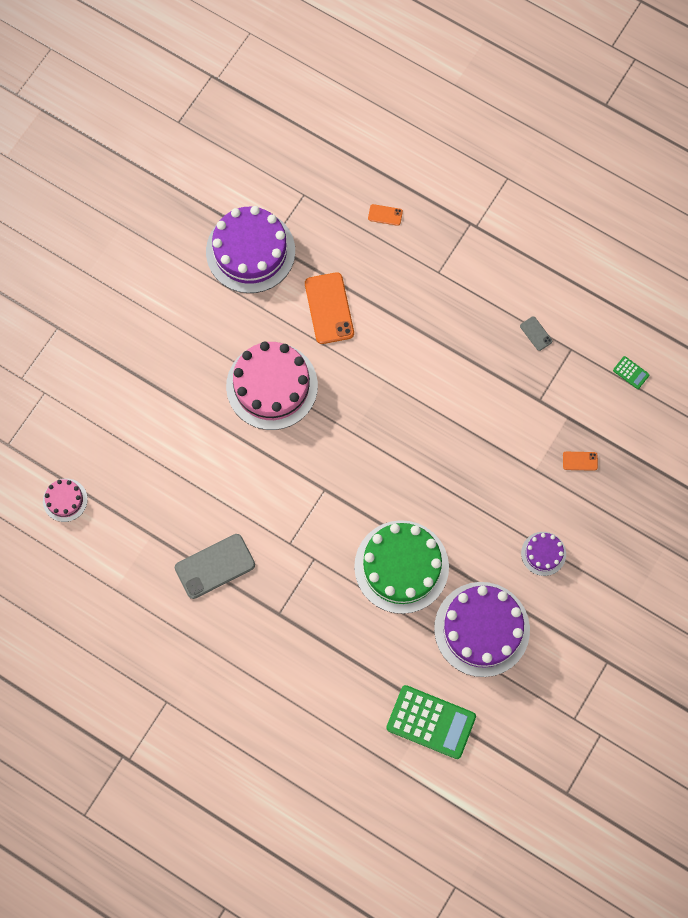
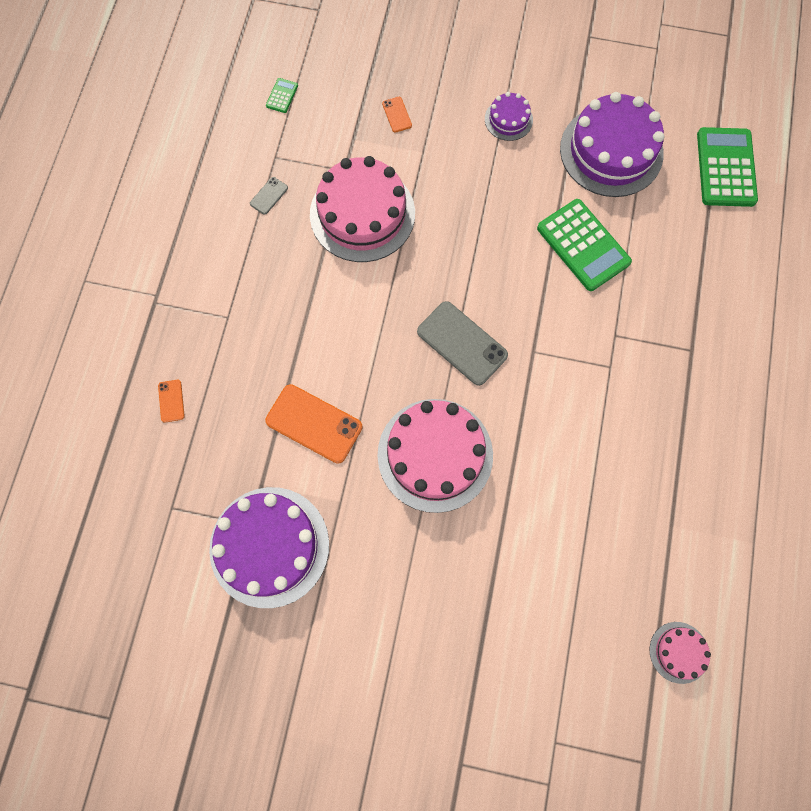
camera: 110 degrees left, 0 degrees up
grey phone [175,534,255,599] -> grey phone moved to [417,301,508,386]
orange phone [305,272,354,344] -> orange phone turned 60 degrees clockwise [265,384,363,464]
green cake [354,520,449,614] -> green calculator [537,199,632,291]
none -> pink cake [310,156,415,262]

